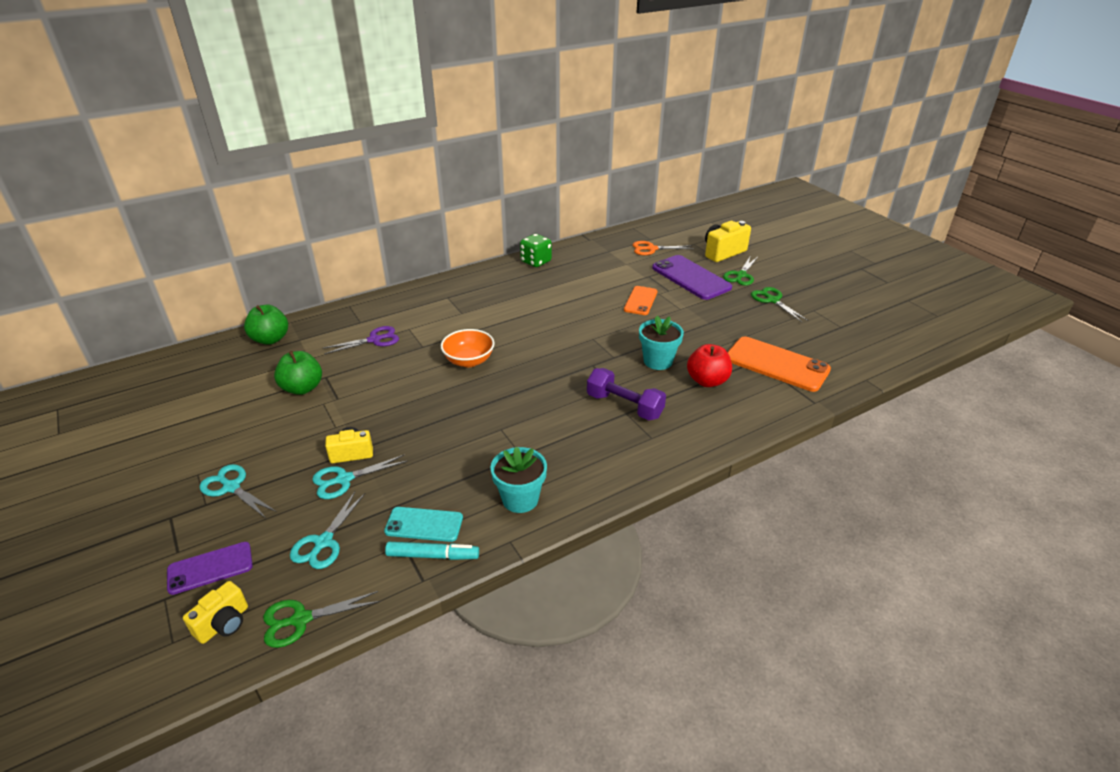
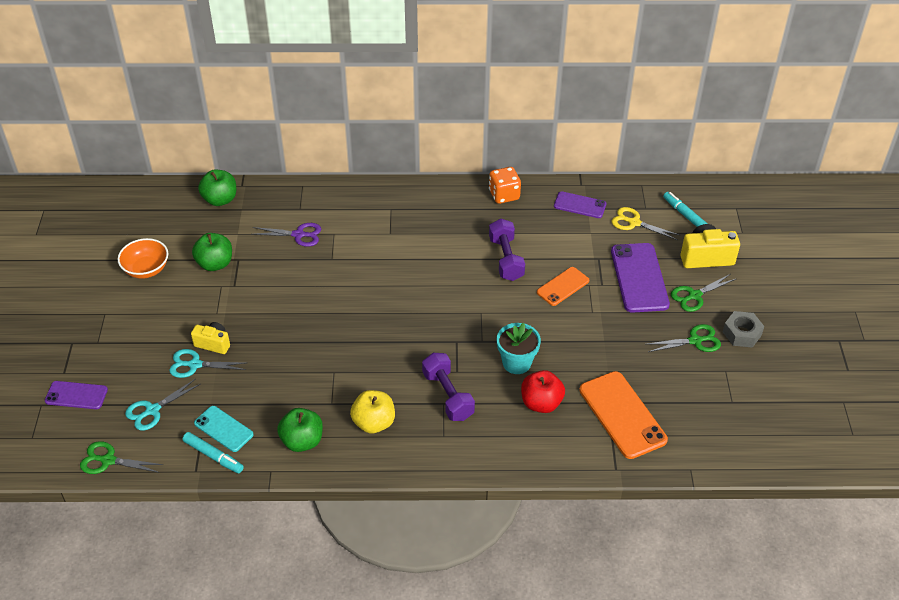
camera: 30 degrees right, 10 degrees up
yellow camera [183,581,248,644] -> none
turquoise scissors [200,464,277,518] -> none
orange bowl [441,329,495,367] -> orange bowl moved to [118,238,168,279]
turquoise flower pot [490,447,547,513] -> green apple [277,408,323,452]
green dice [520,234,552,267] -> orange dice [489,167,521,204]
orange scissors [633,241,693,255] -> yellow scissors [612,207,679,240]
green scissors [751,287,809,322] -> green scissors turned 75 degrees clockwise [645,324,721,352]
none -> yellow apple [350,390,395,434]
none -> purple dumbbell [489,219,525,281]
none -> purple phone [554,191,606,218]
none -> turquoise marker [663,192,708,227]
none -> grey nut [723,311,764,348]

